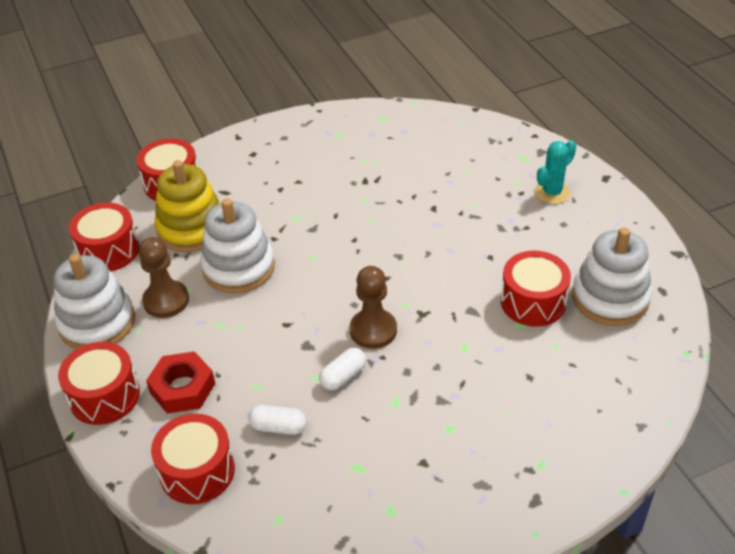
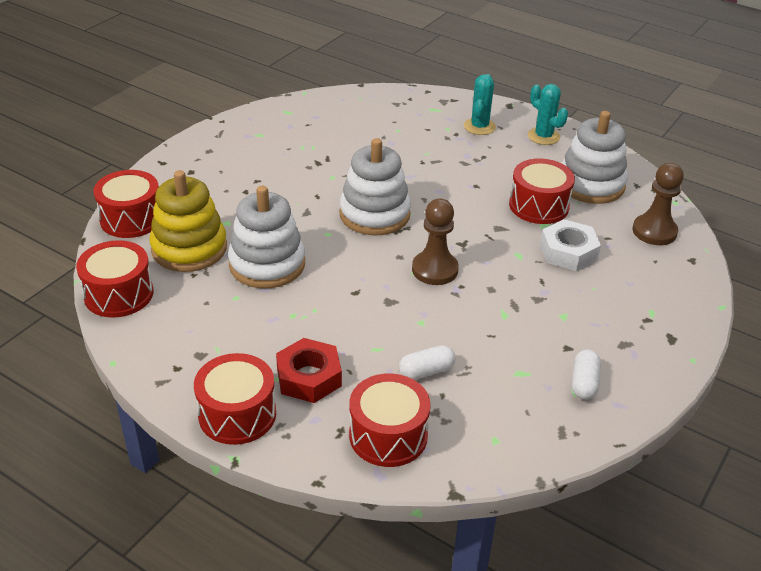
camera: 35 degrees left, 5 degrees down
white stacking toy [53,254,135,349] -> white stacking toy moved to [339,138,411,236]
brown pawn [138,237,189,318] -> brown pawn moved to [633,163,684,245]
white capsule [319,347,366,390] -> white capsule moved to [572,349,601,399]
none -> turquoise cactus [528,84,568,145]
none -> white nut [540,219,601,271]

